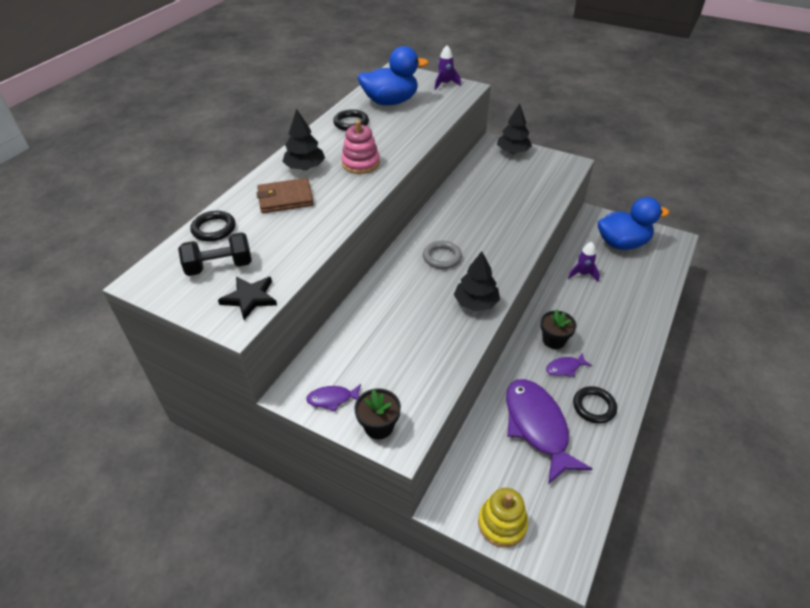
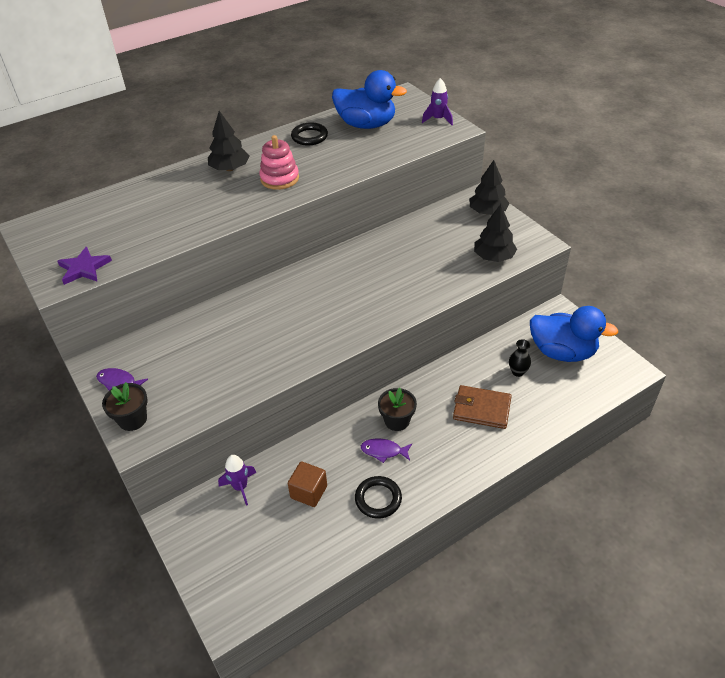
camera: 30 degrees right, 0 degrees up
black dumbbell [178,232,252,276] -> none
black ring [190,211,235,241] -> none
black star [218,277,277,320] -> purple star [57,247,112,285]
brown wallet [257,178,314,213] -> brown wallet moved to [453,385,512,429]
grey ring [423,241,462,269] -> none
black tree [454,251,500,311] -> black tree moved to [474,204,517,262]
yellow stacking toy [478,488,528,548] -> none
purple fish [506,379,592,484] -> brown cube [288,462,327,507]
purple rocket [568,242,600,281] -> purple rocket moved to [218,455,256,506]
none -> black vase [509,339,531,377]

